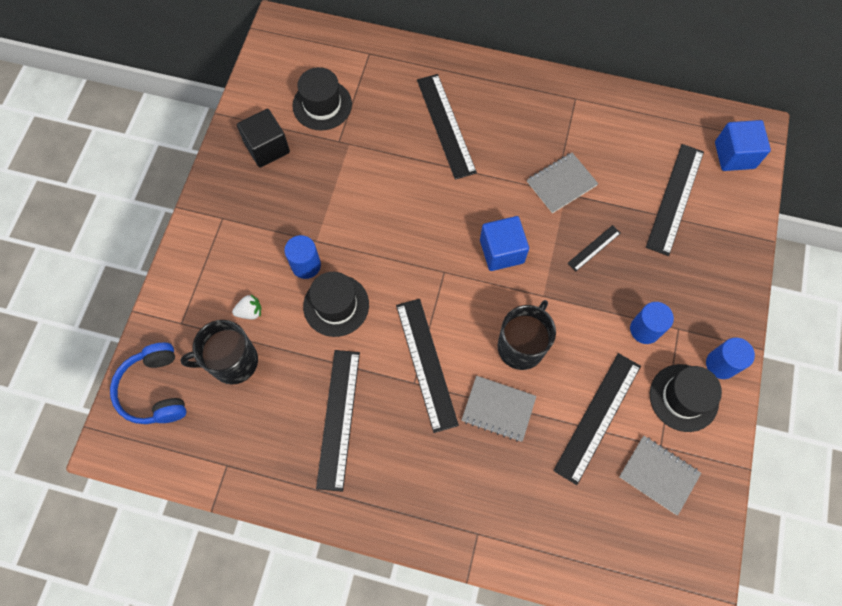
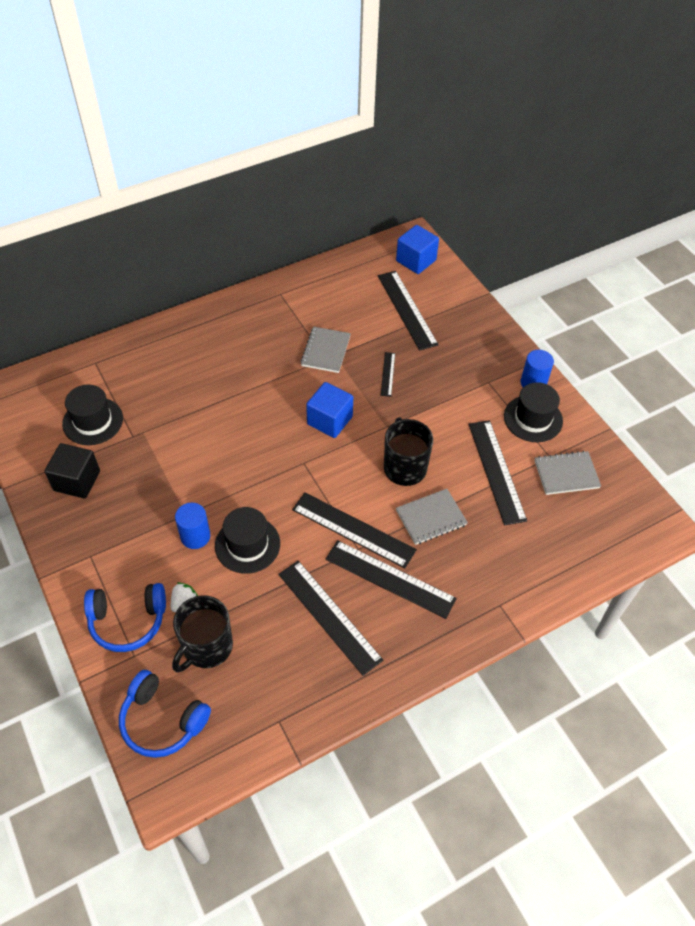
camera: 45 degrees left, 15 degrees down
black ruler [417,74,477,180] -> black ruler moved to [326,540,457,619]
blue cylinder [630,302,674,344] -> none
none -> blue headphones [84,583,166,652]

